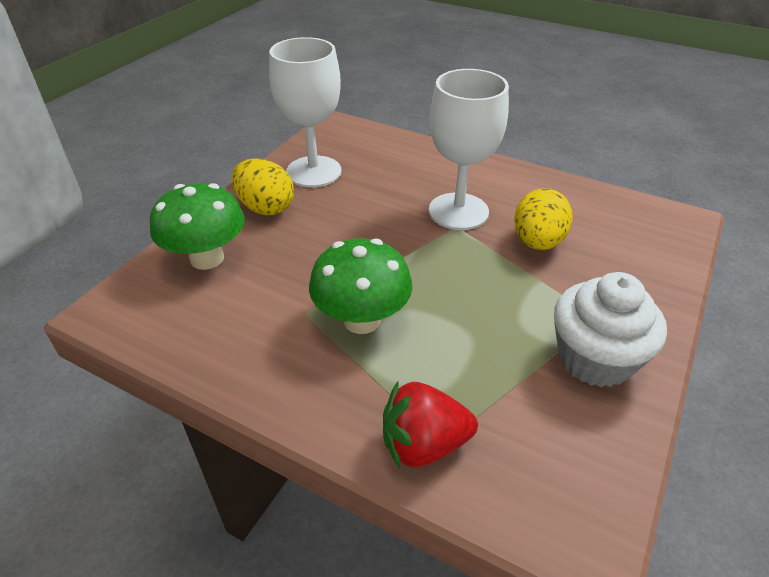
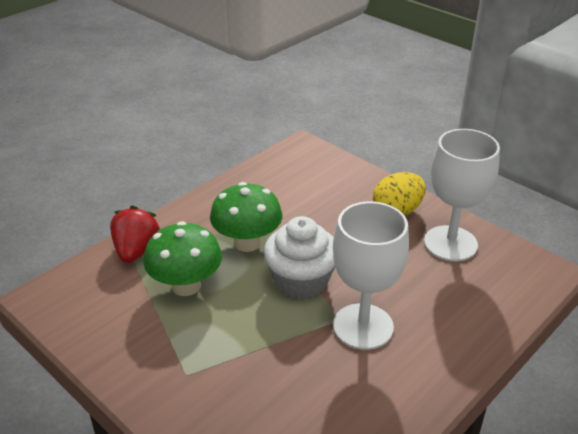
camera: 105 degrees right, 5 degrees down
green mushroom [150,183,245,270] -> green mushroom moved to [144,221,222,296]
yellow egg [514,188,573,250] -> none
white cupcake [554,272,667,387] -> white cupcake moved to [264,216,335,299]

